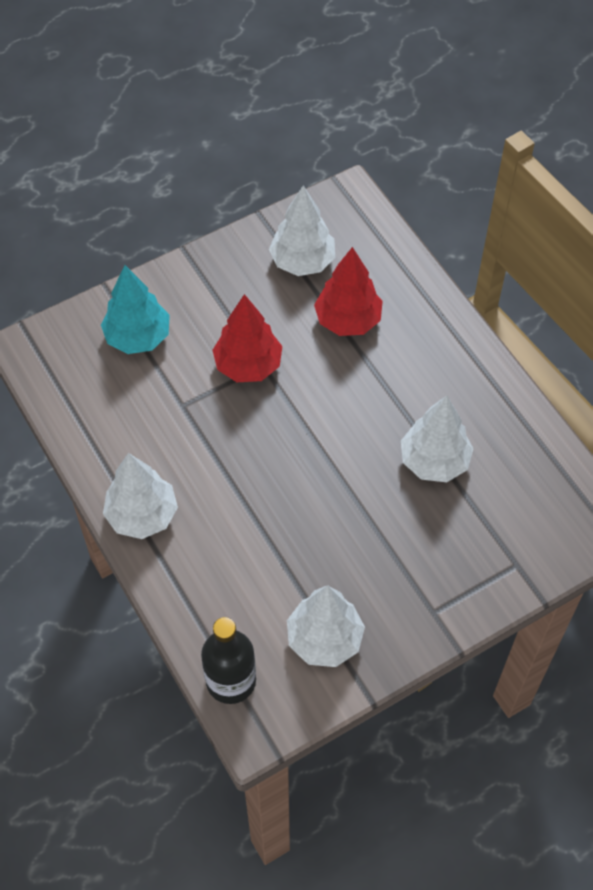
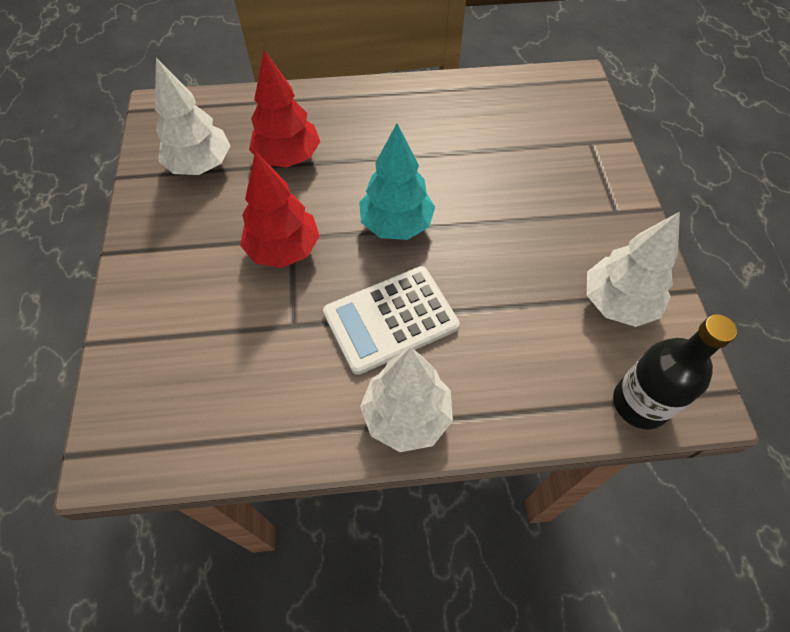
camera: 65 degrees left, 0 degrees up
turquoise tree [101,265,170,354] -> turquoise tree moved to [359,124,435,240]
white tree [401,396,474,482] -> none
none -> white calculator [323,266,460,375]

